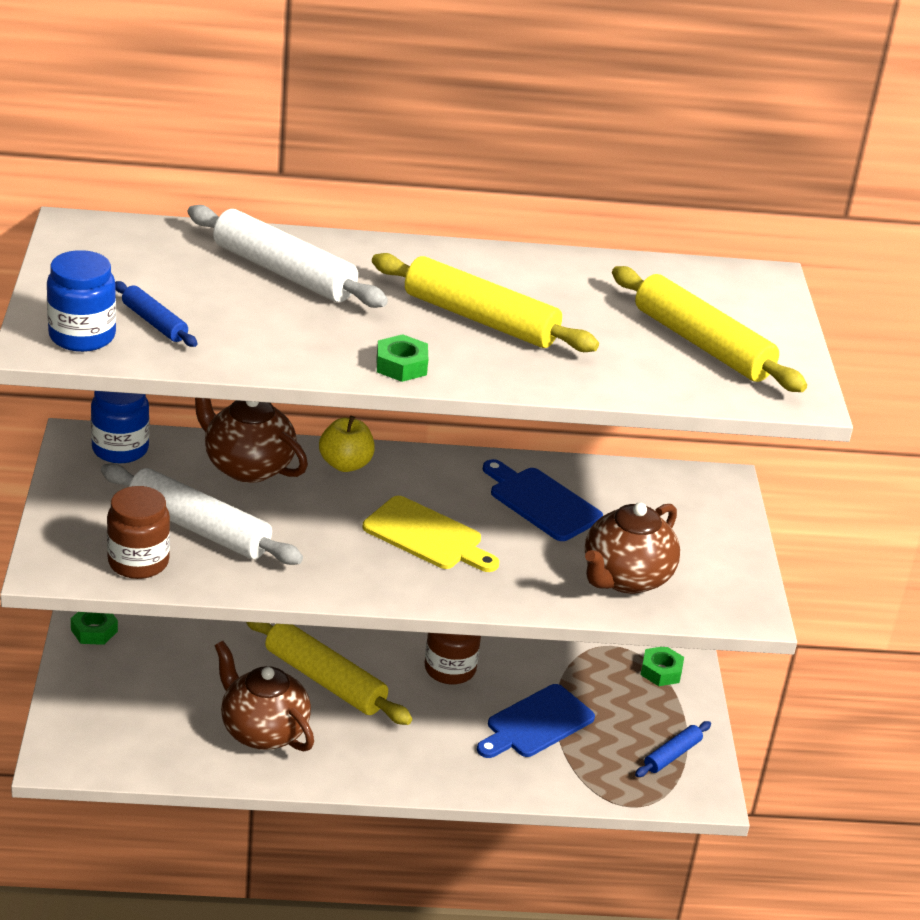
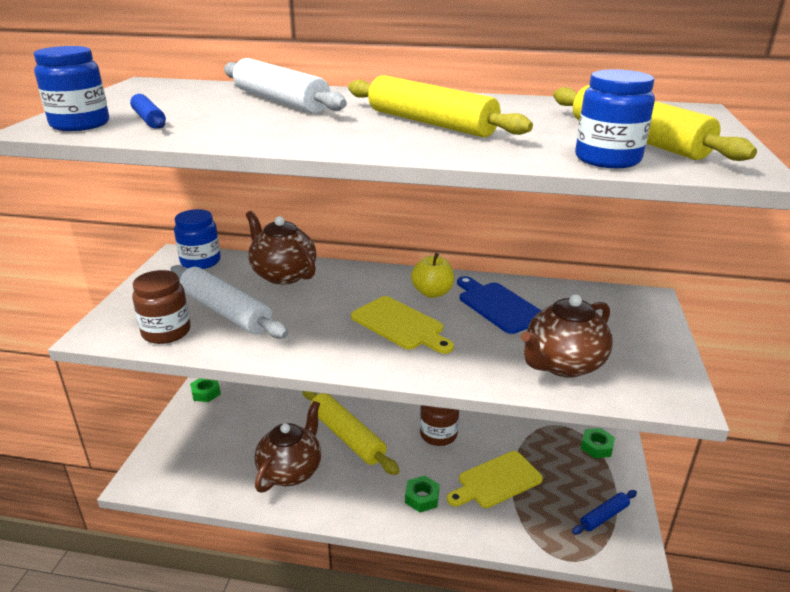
camera: 15 degrees right, 5 degrees down
brown teapot [214,641,314,751] -> brown teapot turned 60 degrees clockwise [255,401,321,493]
yellow apple [319,416,375,472] -> yellow apple moved to [411,253,454,298]
green nut [377,334,428,382] -> green nut moved to [405,476,440,512]
blue cutting board [477,684,595,758] -> yellow cutting board [447,451,543,508]
none -> blue jar [575,69,655,168]

